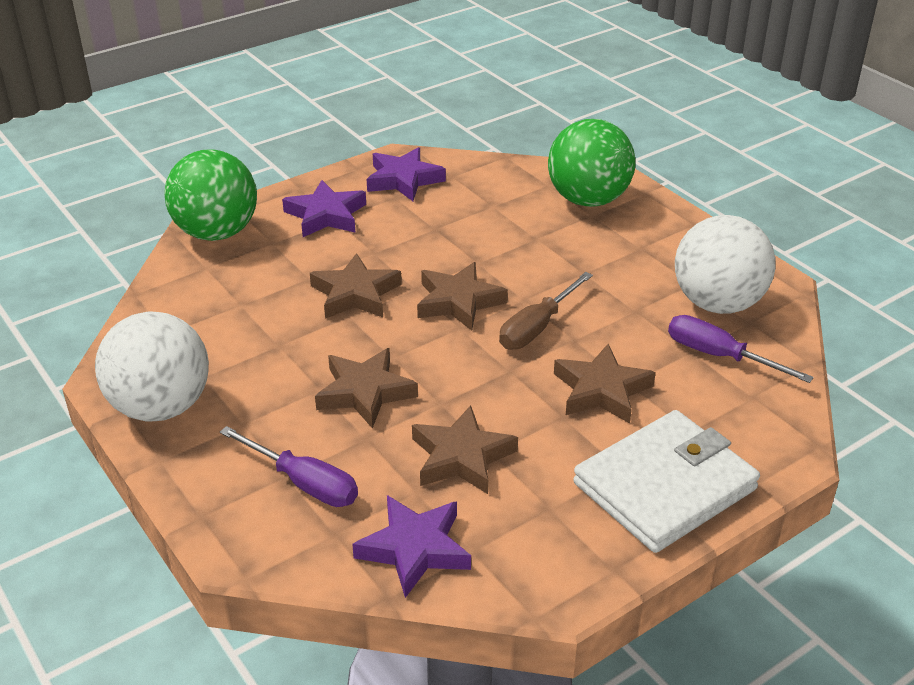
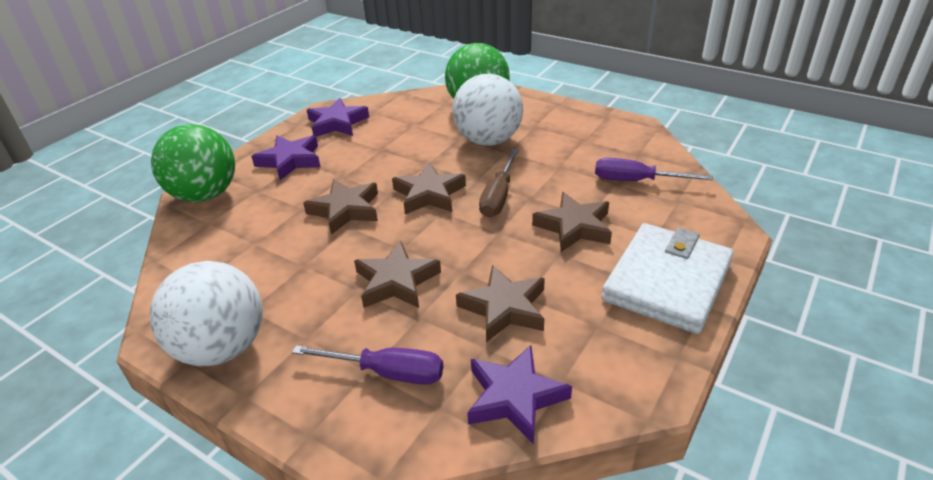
camera: 20 degrees left, 0 degrees up
white ball [675,215,775,314] -> white ball moved to [452,74,523,146]

